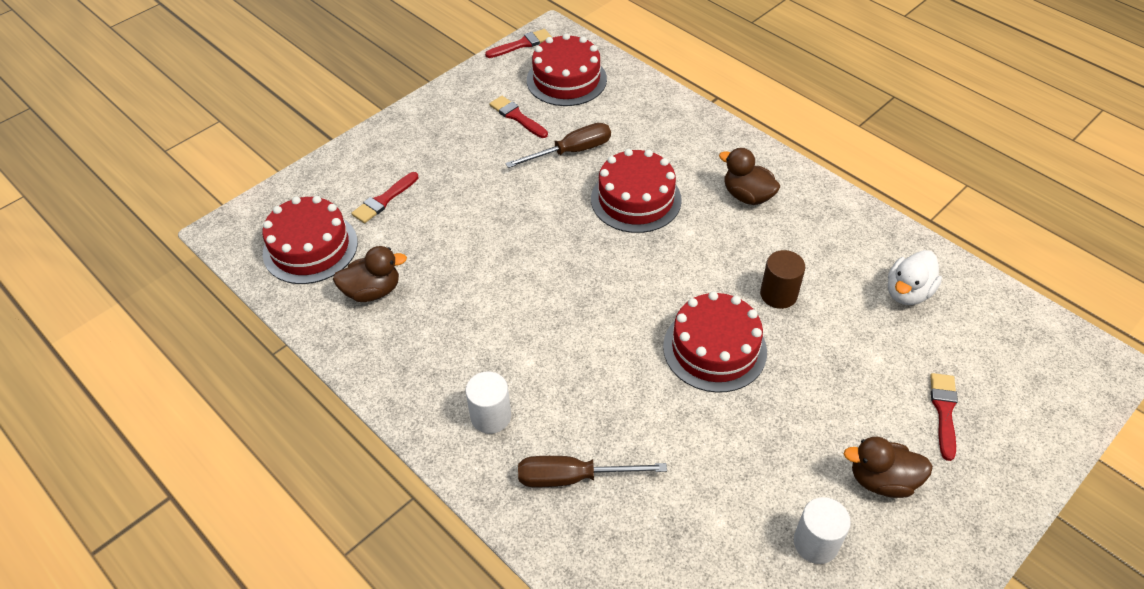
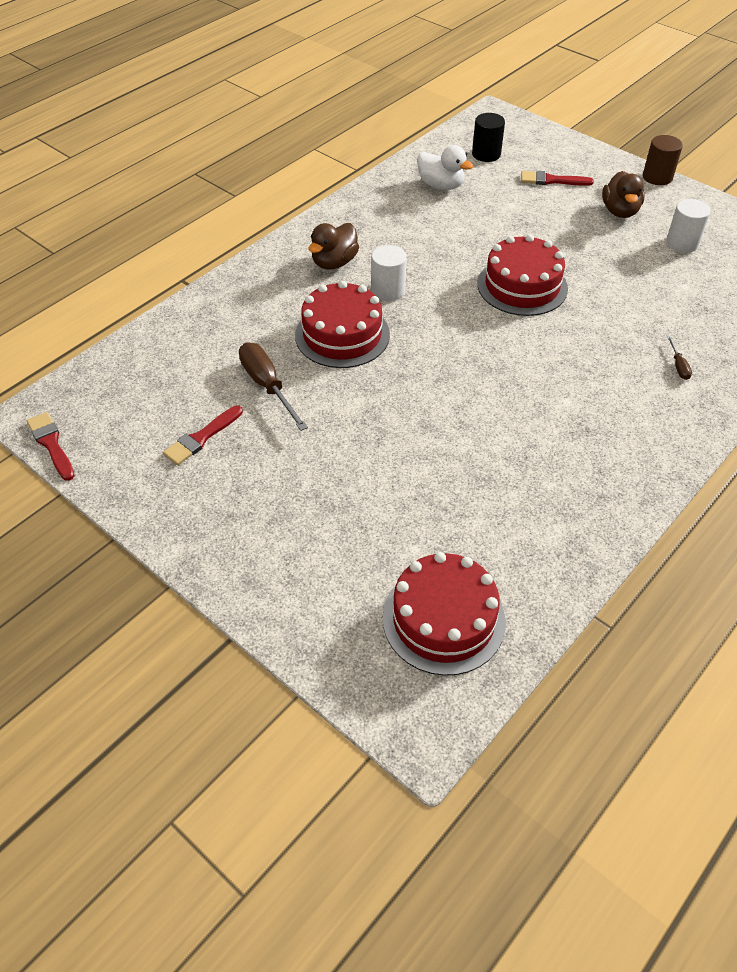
camera: 95 degrees left, 0 degrees up
brown duck [333,246,407,302] -> none
red brush [351,172,418,223] -> none
white cylinder [466,372,511,434] -> white cylinder moved to [371,245,407,301]
brown screwdriver [518,456,667,487] -> brown screwdriver [667,336,692,380], size x0.48
red cake [527,33,607,106] -> none
brown cylinder [760,250,806,309] -> brown cylinder moved to [643,135,683,185]
none -> black cylinder [472,113,505,162]

